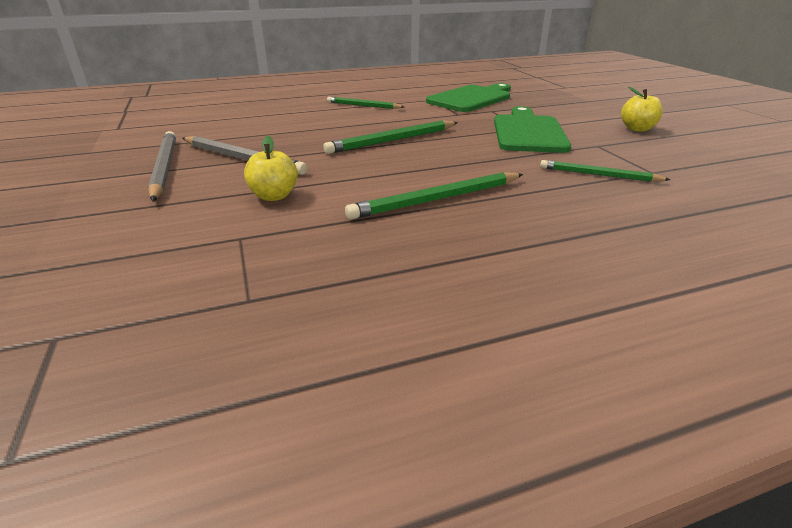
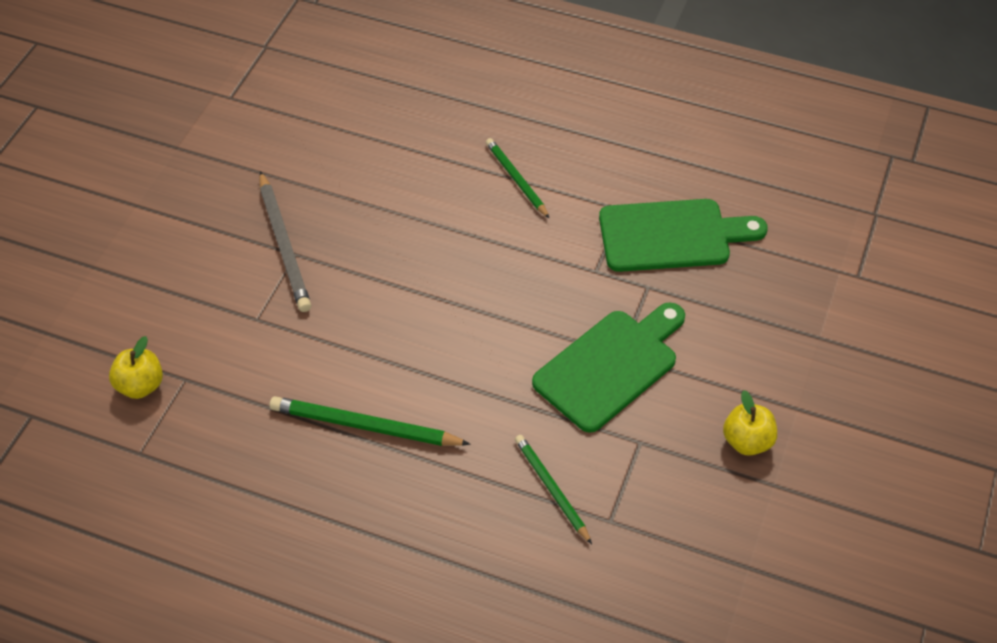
camera: 40 degrees right, 20 degrees up
grey pencil [148,131,176,202] -> none
yellow apple [244,136,298,201] -> yellow apple moved to [109,336,163,399]
green pencil [323,120,458,154] -> none

